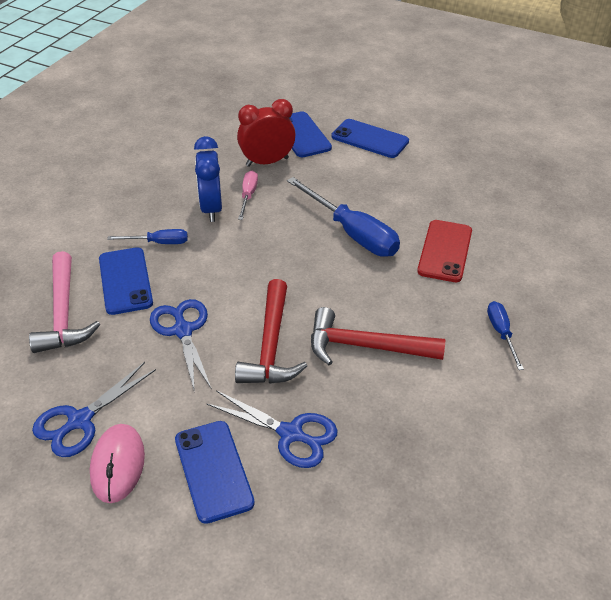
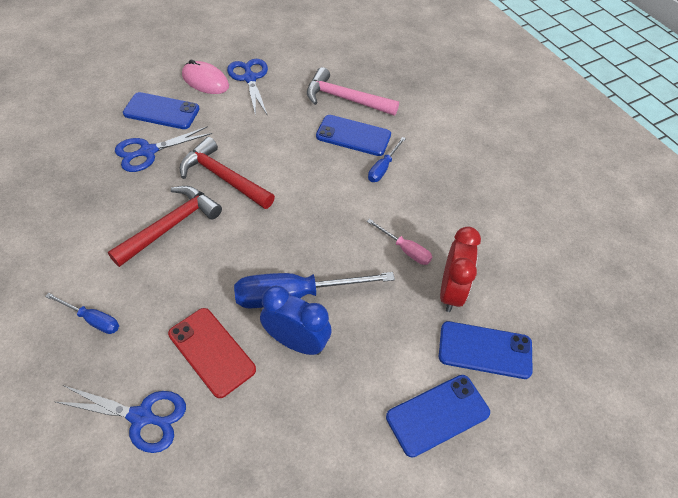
camera: 120 degrees right, 10 degrees up
blue scissors [150,299,212,393] -> blue scissors moved to [56,385,186,453]
blue clock [194,136,222,222] -> blue clock moved to [260,286,332,355]

